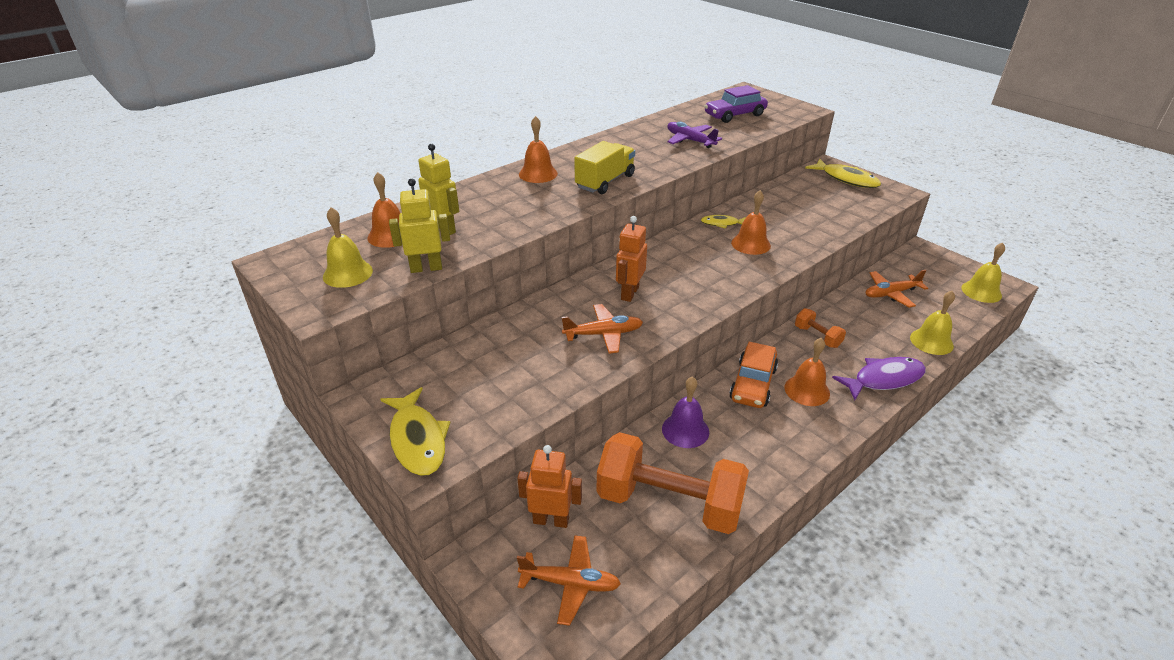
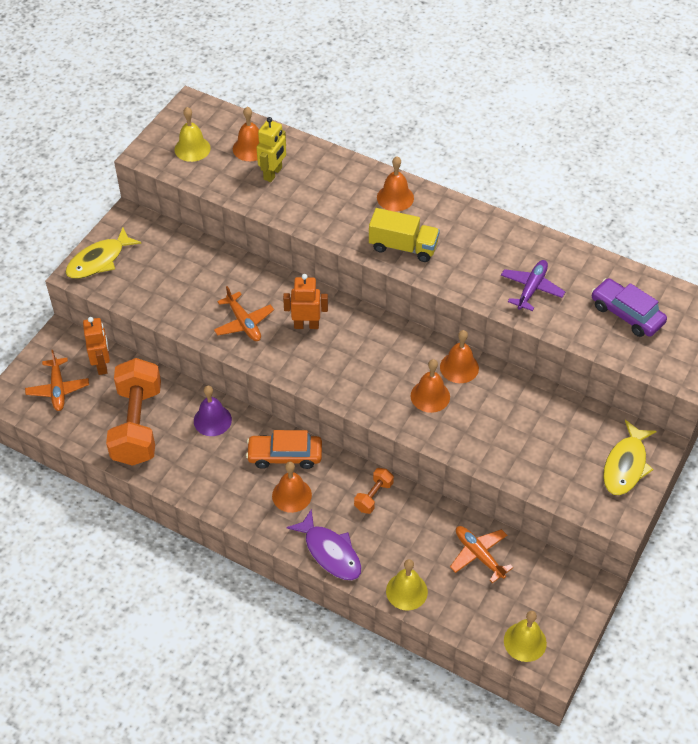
camera: 70 degrees right, 15 degrees up
yellow robot [389,178,450,273] -> none
yellow fish [701,215,746,229] -> orange bell [440,330,479,383]

